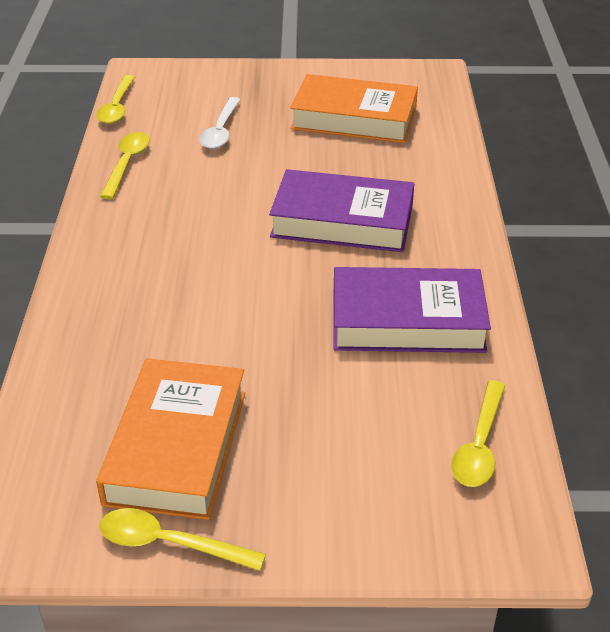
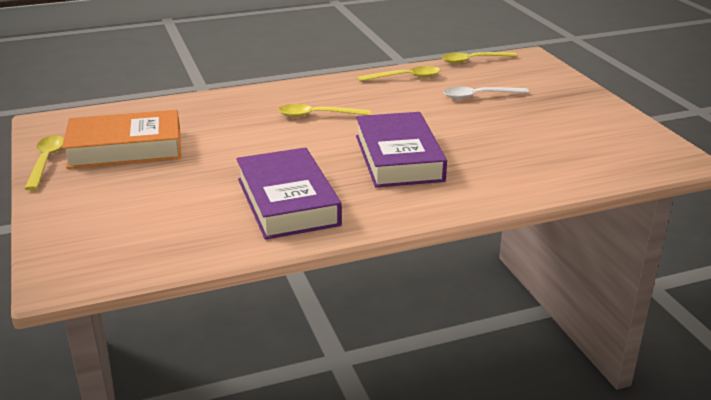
camera: 70 degrees right, 10 degrees down
orange book [290,74,418,143] -> none
yellow spoon [451,380,506,487] -> yellow spoon moved to [278,104,371,117]

